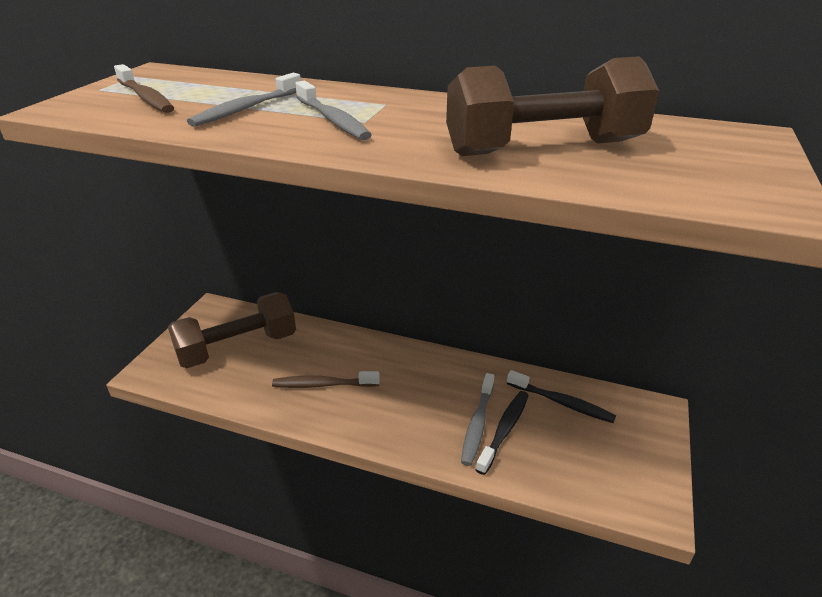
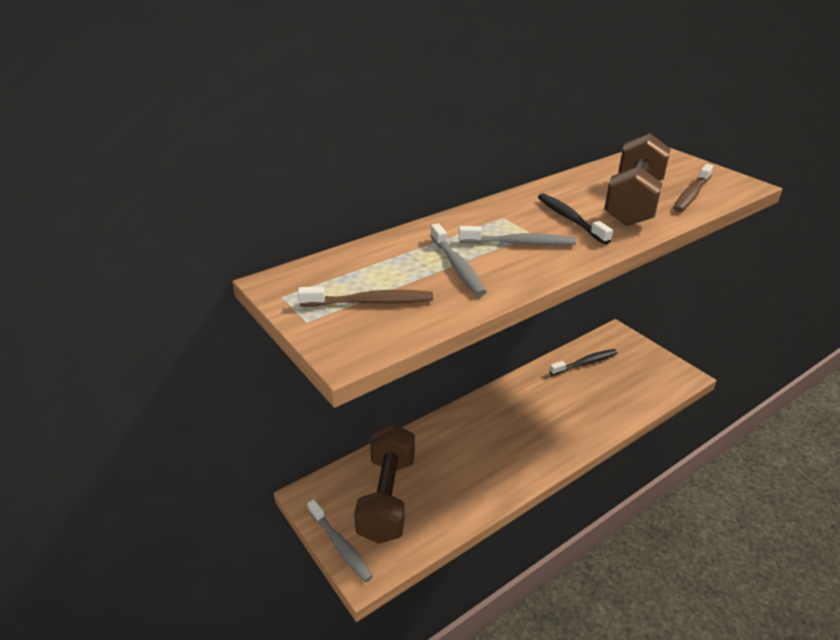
camera: 55 degrees left, 0 degrees up
brown toothbrush [272,371,380,388] -> brown toothbrush moved to [674,164,713,212]
grey toothbrush [461,373,494,466] -> grey toothbrush moved to [307,499,373,582]
black toothbrush [475,391,529,475] -> black toothbrush moved to [538,193,613,244]

